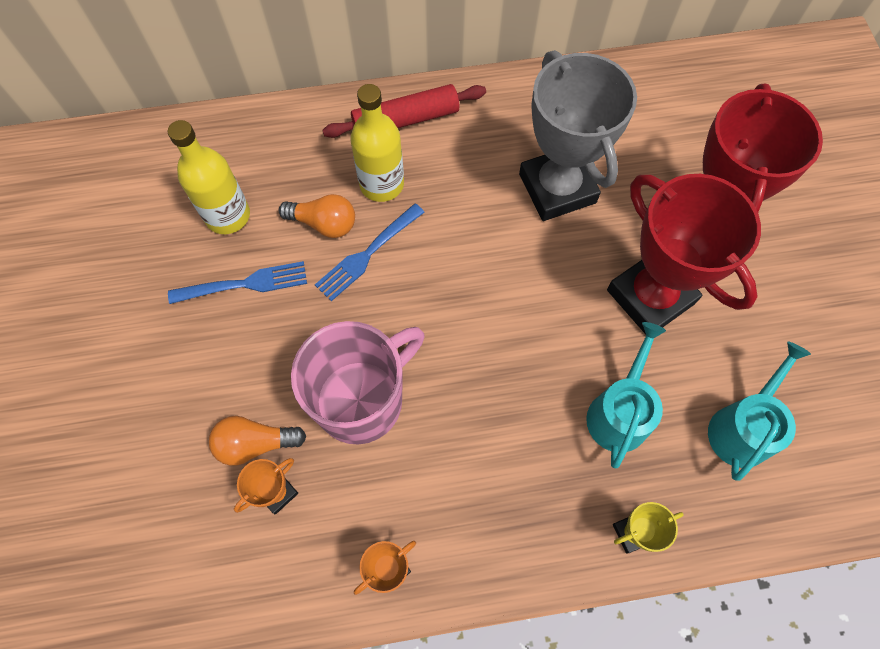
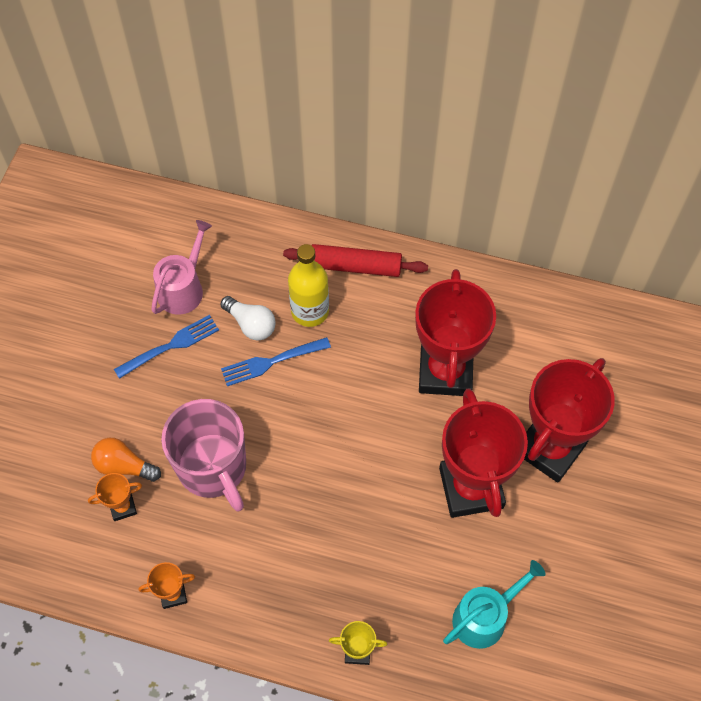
camera: 25 degrees right, 5 degrees down
yellow bottle [168,120,250,234] -> pink watering can [151,220,212,315]
blue fork [168,261,307,304] -> blue fork turned 45 degrees counterclockwise [114,315,219,379]
orange light bulb [279,194,355,238] -> white light bulb [220,296,276,341]
pink mug [291,321,425,445] -> pink mug turned 75 degrees clockwise [161,399,246,511]
grey trophy [519,50,637,221] -> red trophy [415,269,496,396]
turquoise watering can [586,322,666,468] -> none

